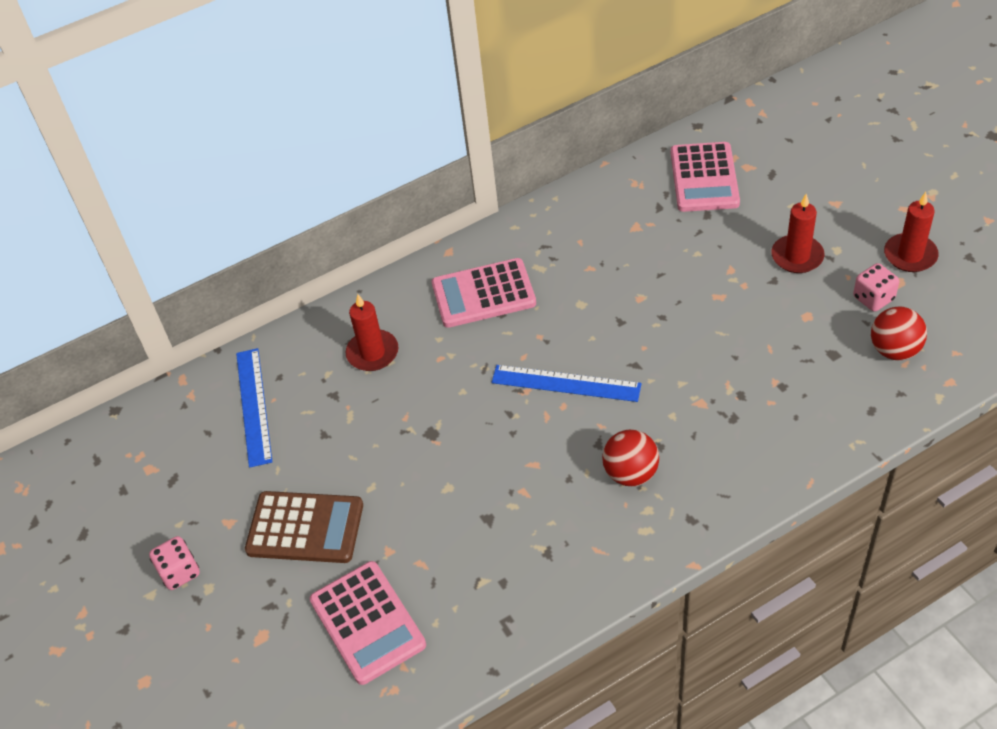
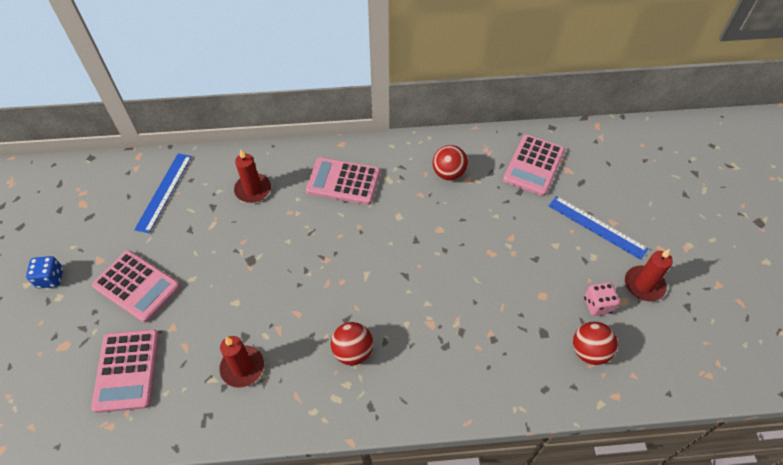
camera: 20 degrees right, 5 degrees up
pink dice [149,536,200,590] -> blue dice [26,256,63,288]
brown calculator [245,491,363,563] -> pink calculator [92,250,180,323]
blue ruler [492,365,642,402] -> blue ruler moved to [549,196,649,260]
red candle [771,194,825,273] -> red candle moved to [219,336,264,388]
none -> red ball [433,145,468,181]

